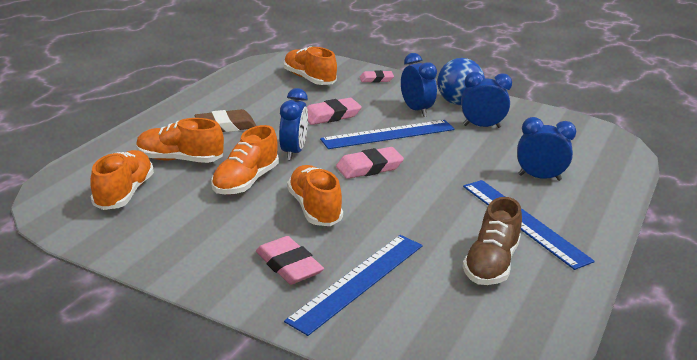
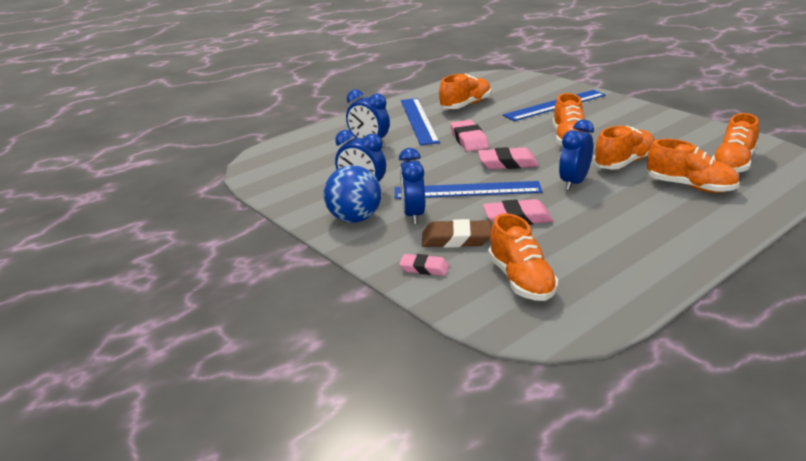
camera: 155 degrees left, 0 degrees up
brown eraser [194,109,256,132] -> brown eraser moved to [422,219,491,248]
pink eraser [256,236,324,285] -> pink eraser moved to [450,120,489,152]
brown shoe [463,197,522,285] -> orange shoe [439,74,491,109]

